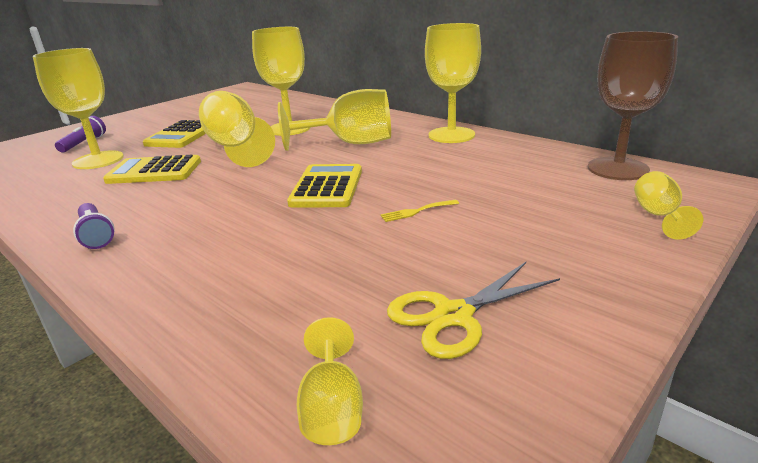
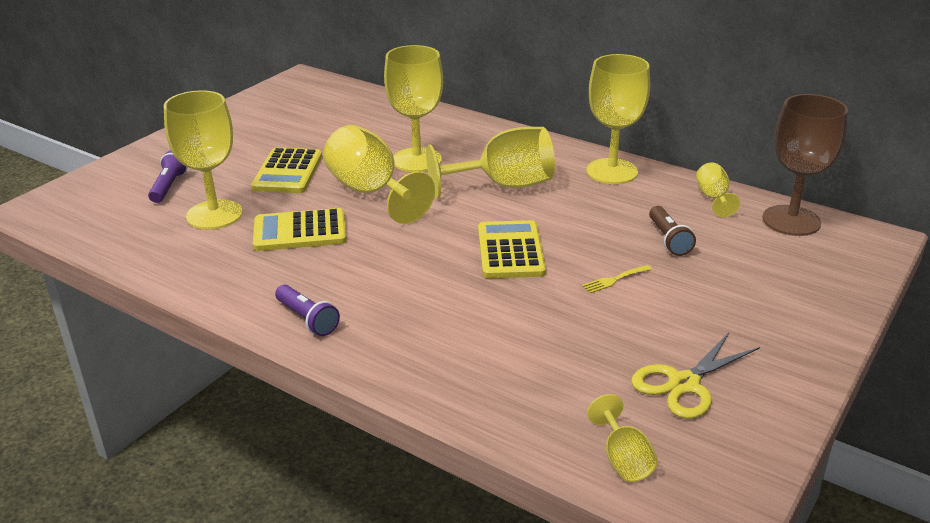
camera: 10 degrees left, 5 degrees up
yellow goblet [634,171,703,239] -> yellow goblet moved to [696,162,740,217]
none -> brown flashlight [649,206,696,256]

